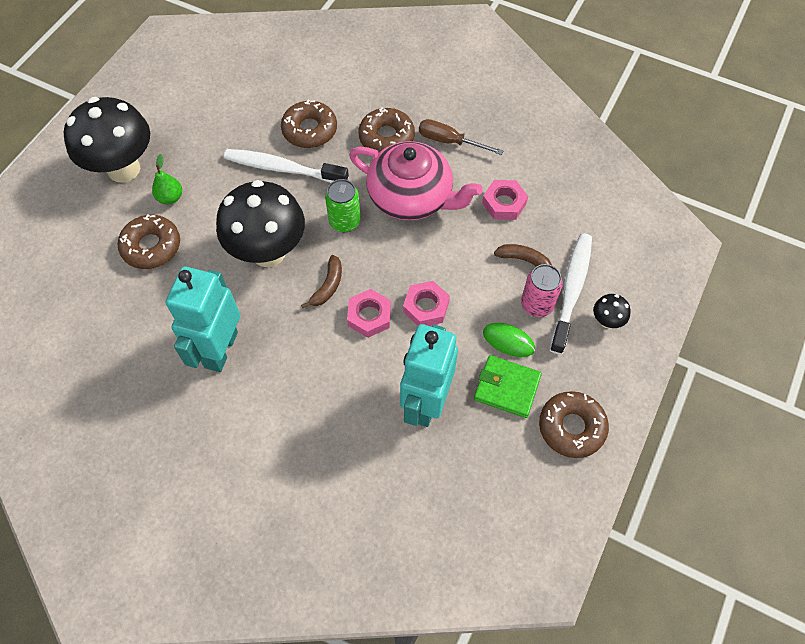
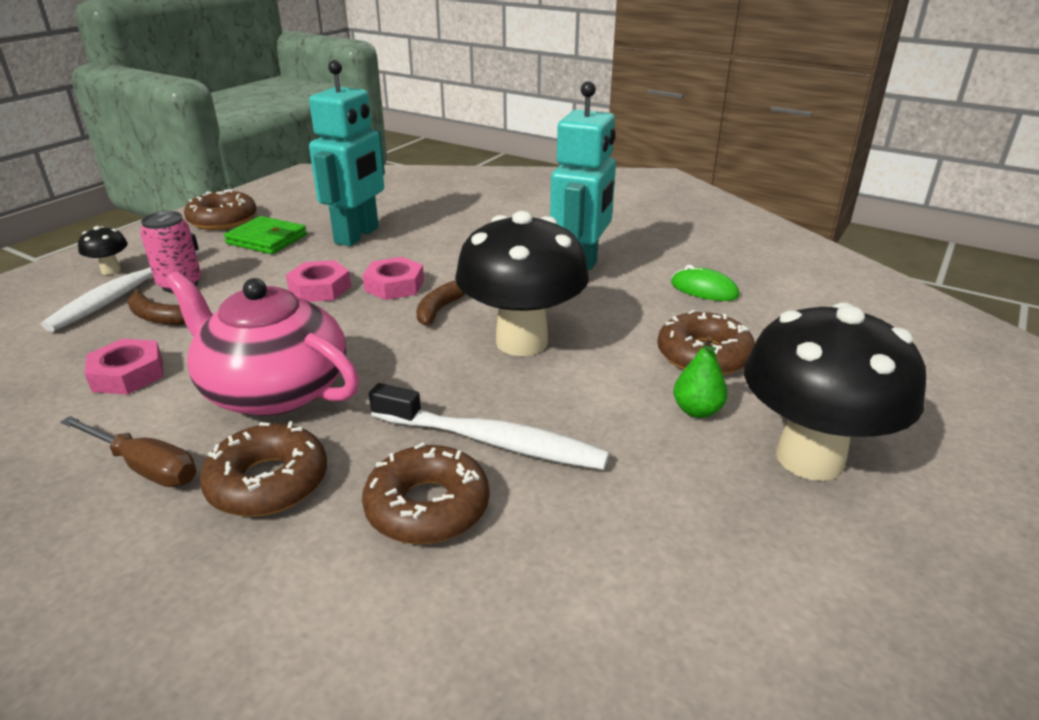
camera: 175 degrees left, 30 degrees down
green can [325,179,361,232] -> none
green mouse [483,323,535,357] -> green mouse moved to [671,265,739,301]

